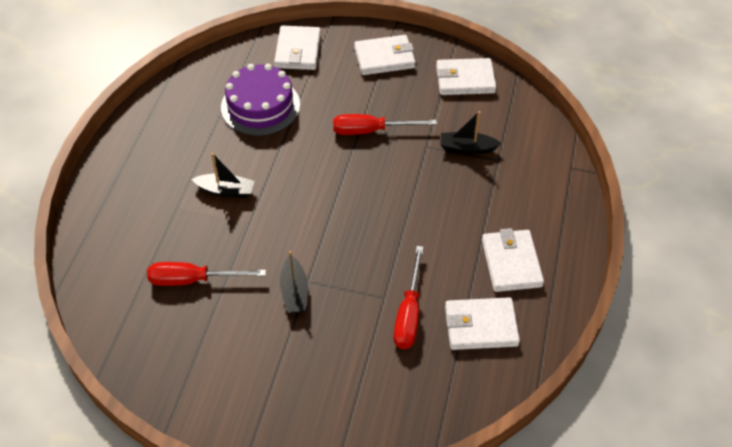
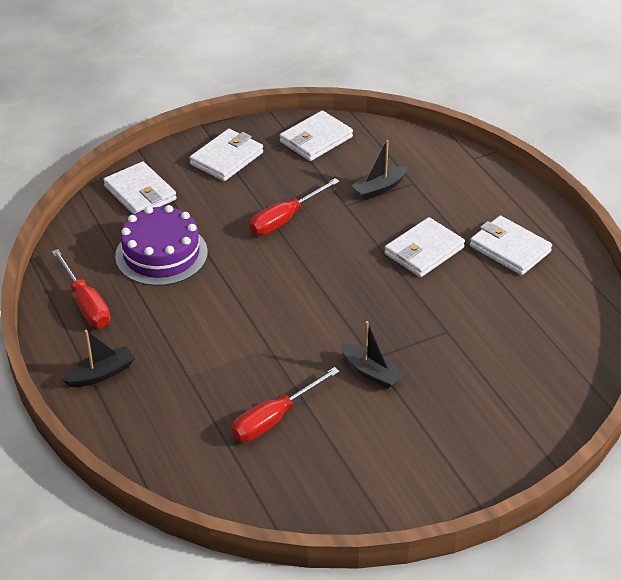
camera: 40 degrees left, 10 degrees down
black boat [191,153,255,198] -> black boat moved to [62,330,135,387]
red screwdriver [394,246,424,349] -> red screwdriver moved to [52,249,110,328]
white wallet [445,297,520,350] -> white wallet moved to [385,217,465,277]

